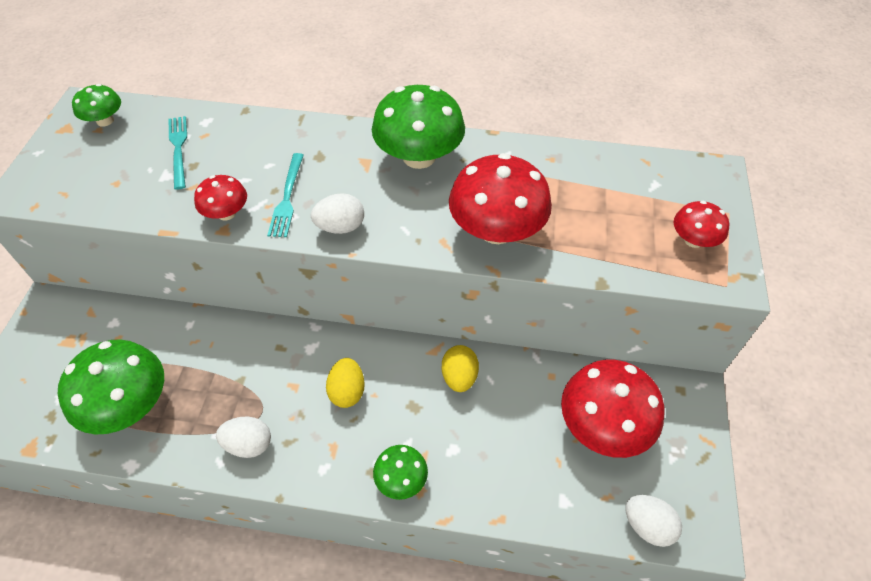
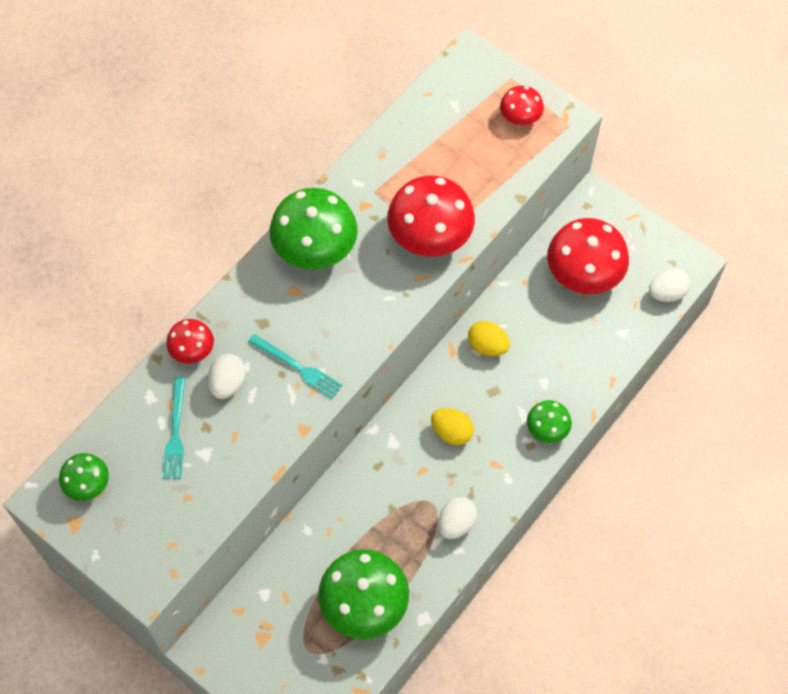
camera: 60 degrees left, 10 degrees up
turquoise fork [168,116,187,190] -> turquoise fork turned 105 degrees counterclockwise [163,377,185,479]
red mushroom [194,175,247,220] -> red mushroom moved to [166,319,214,364]
white egg [311,193,364,234] -> white egg moved to [208,354,246,399]

